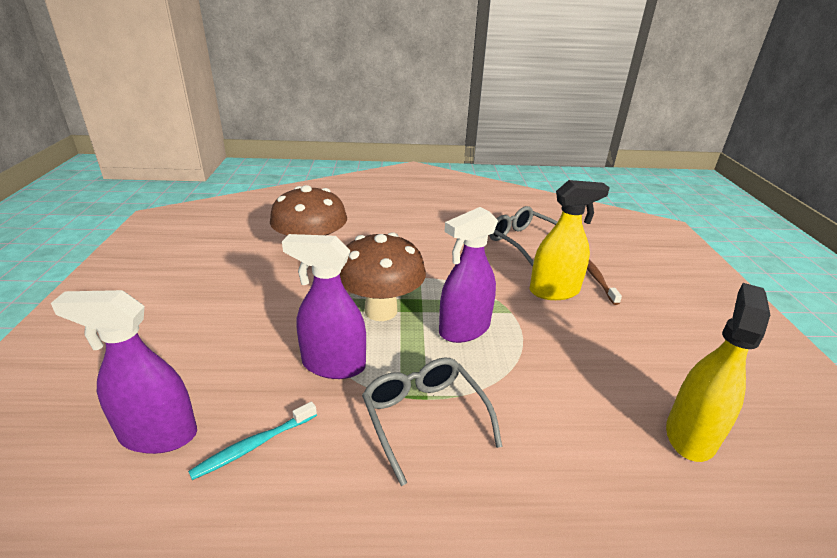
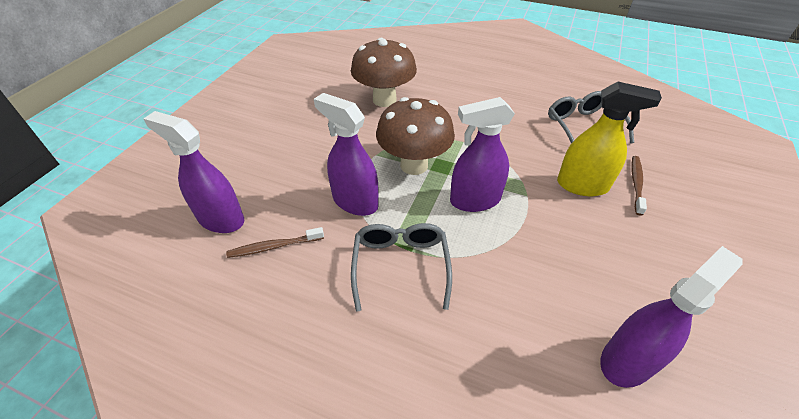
camera: 25 degrees right, 15 degrees up
turquoise toothbrush [188,402,317,480] -> brown toothbrush [226,227,324,258]
yellow spray bottle [666,283,770,462] -> purple spray bottle [600,246,742,388]

